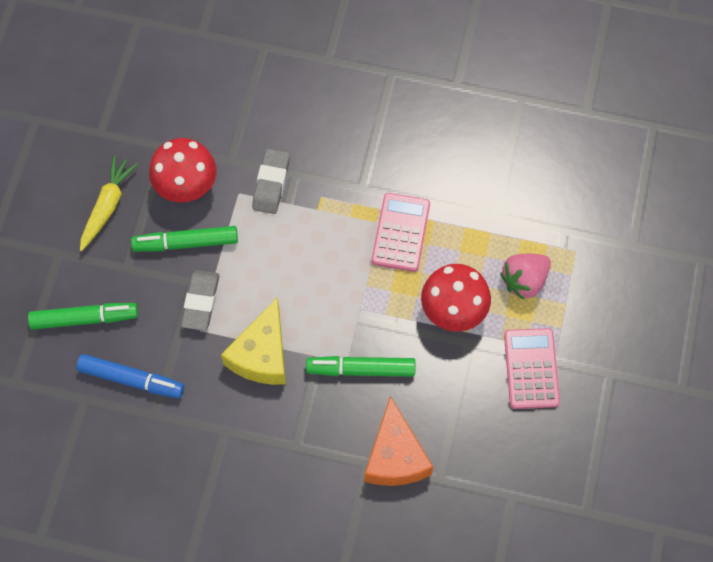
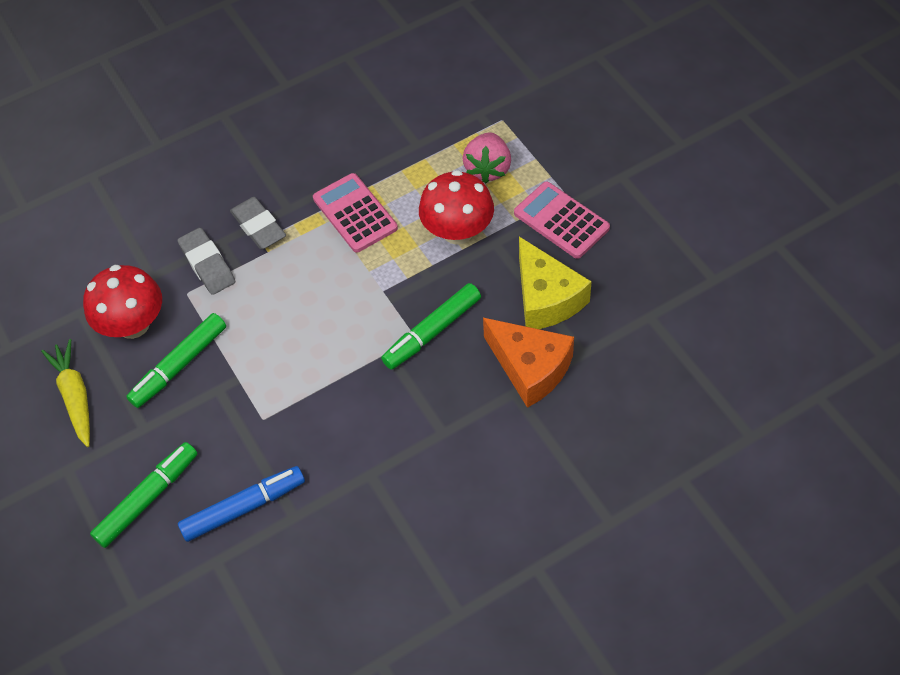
camera: 40 degrees left, 10 degrees down
grey eraser [181,270,219,331] -> grey eraser moved to [230,197,286,249]
yellow cheese [221,297,286,385] -> yellow cheese moved to [519,237,592,329]

